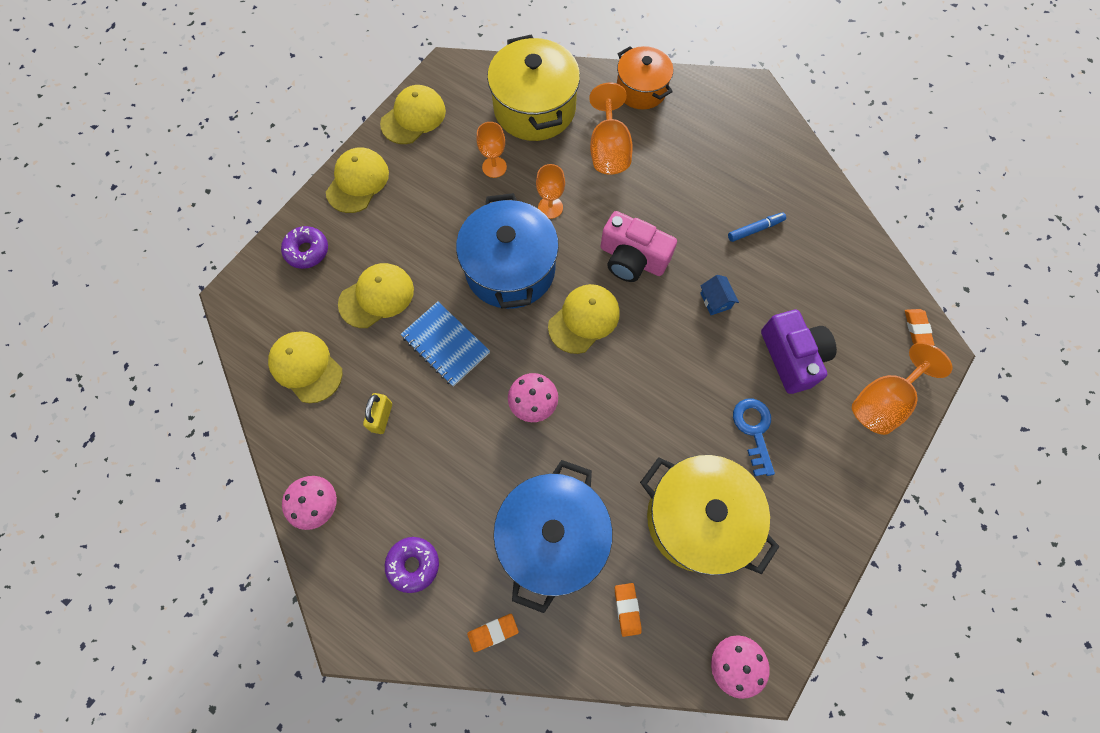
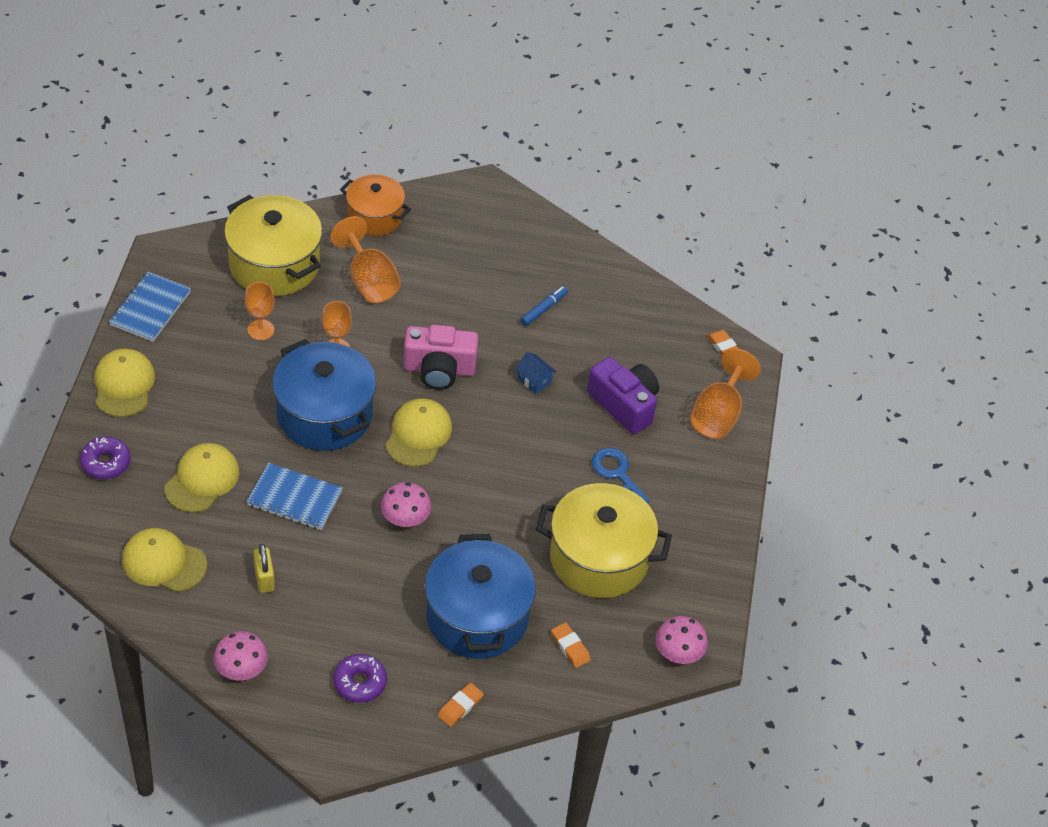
camera: 30 degrees left, 20 degrees down
yellow cap [380,85,446,144] -> blue notebook [109,272,191,342]

